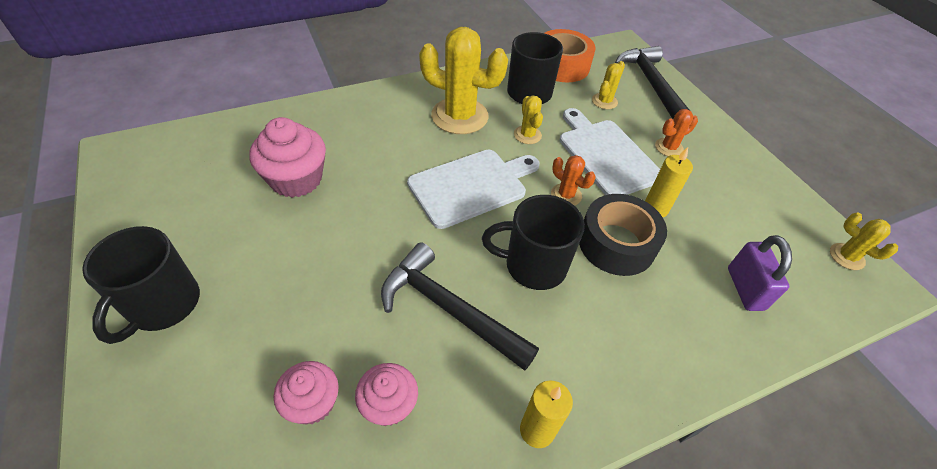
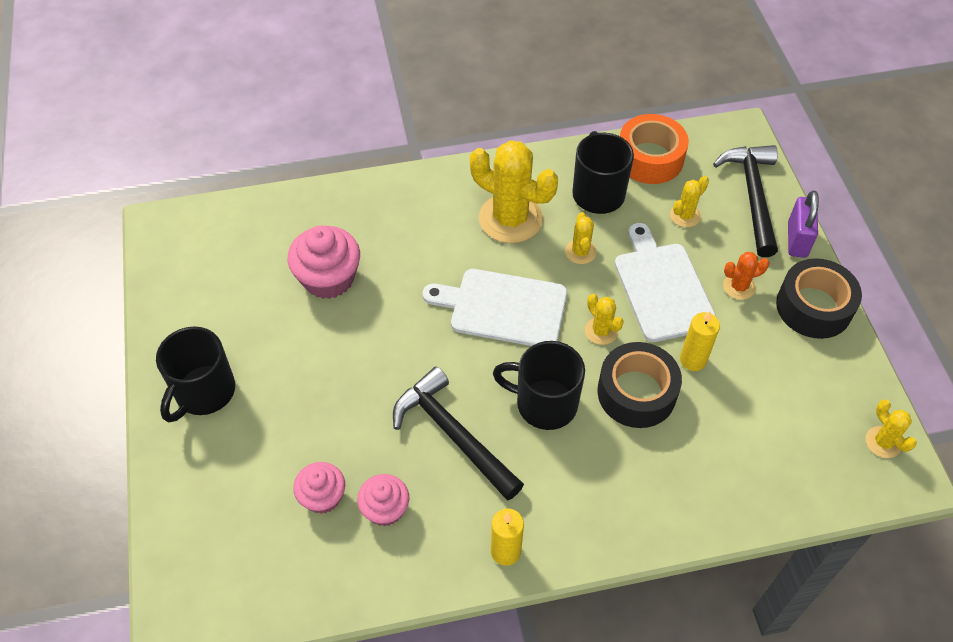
camera: 15 degrees right, 5 degrees up
white cutting board [407,150,539,229] -> white cutting board turned 150 degrees counterclockwise [423,269,567,346]
orange cactus [551,155,596,206] -> yellow cactus [585,294,624,345]
purple padlock [728,235,792,311] -> purple padlock moved to [788,190,819,258]
none -> black tape [776,258,862,339]

